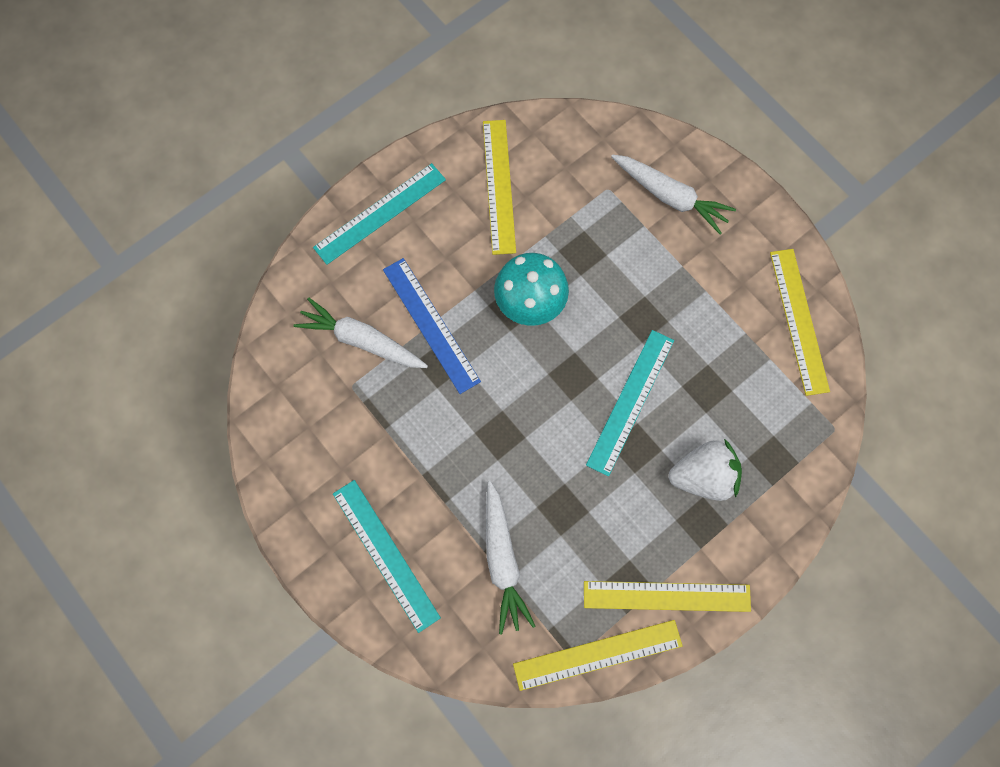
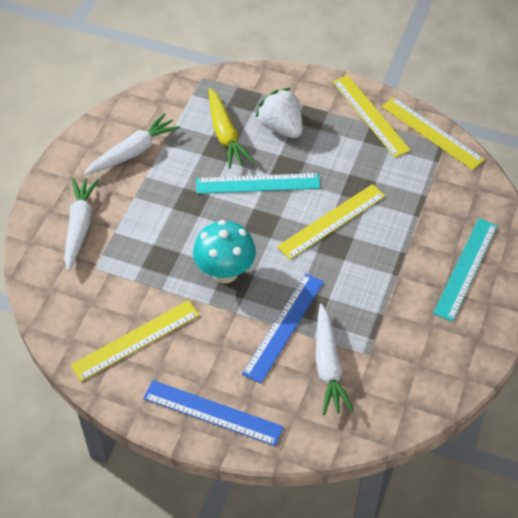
camera: 120 degrees left, 20 degrees down
turquoise ruler [313,163,446,265] -> blue ruler [143,380,284,446]
white carrot [486,481,536,635] -> white carrot moved to [84,113,180,175]
yellow ruler [770,249,830,396] -> yellow ruler moved to [277,184,385,259]
none -> yellow carrot [209,88,254,168]

